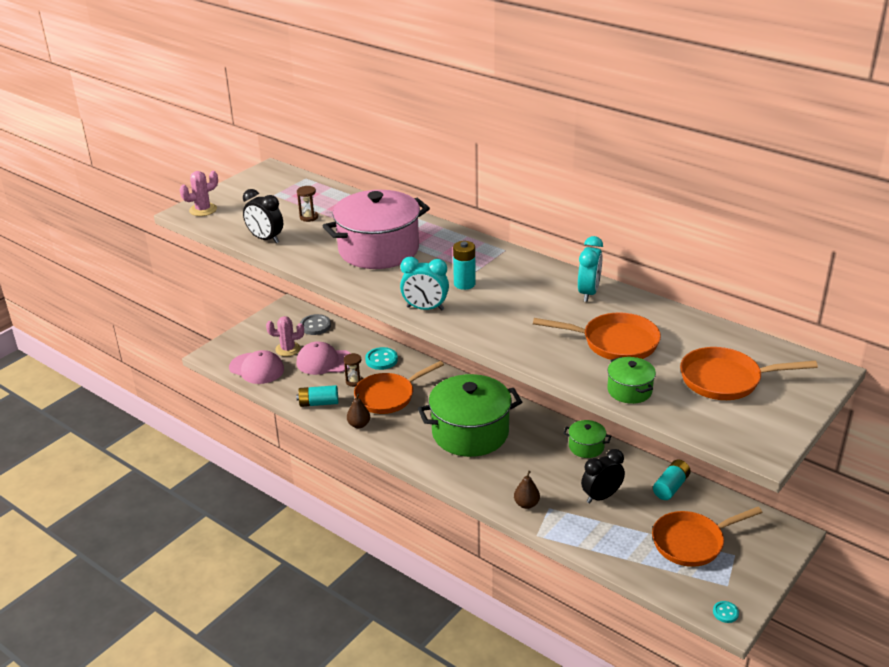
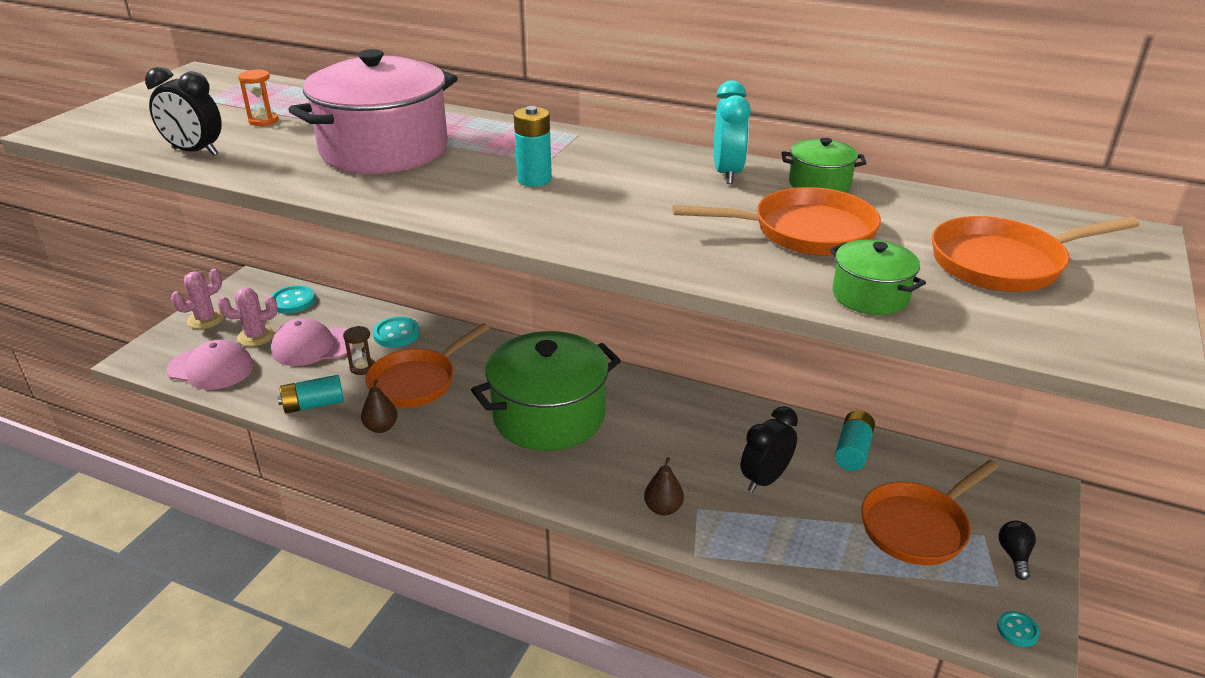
camera: 15 degrees left, 0 degrees up
pink cactus [179,171,218,216] -> pink cactus moved to [171,269,224,329]
brown hourglass [297,186,318,222] -> orange hourglass [238,69,278,126]
grey button [300,314,331,335] -> turquoise button [271,285,315,314]
turquoise clock [400,257,449,311] -> none
green pot [563,420,611,458] -> green pot moved to [781,138,866,192]
none -> black light bulb [998,521,1036,580]

